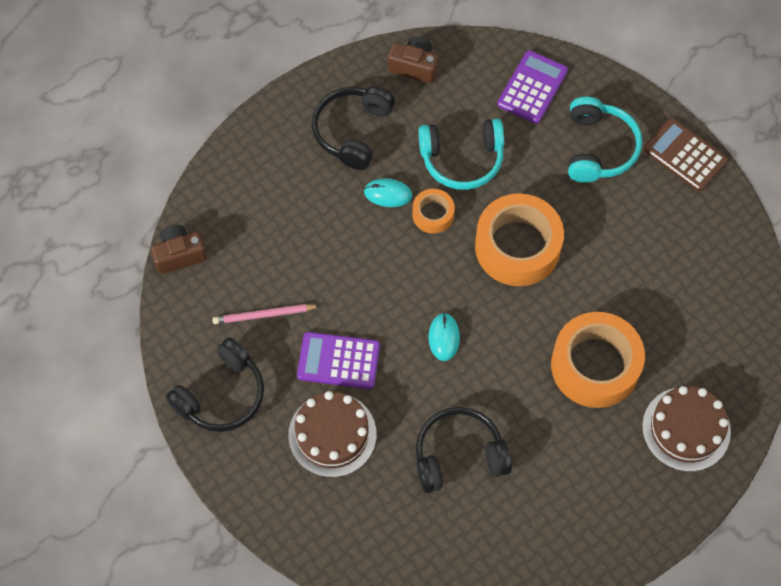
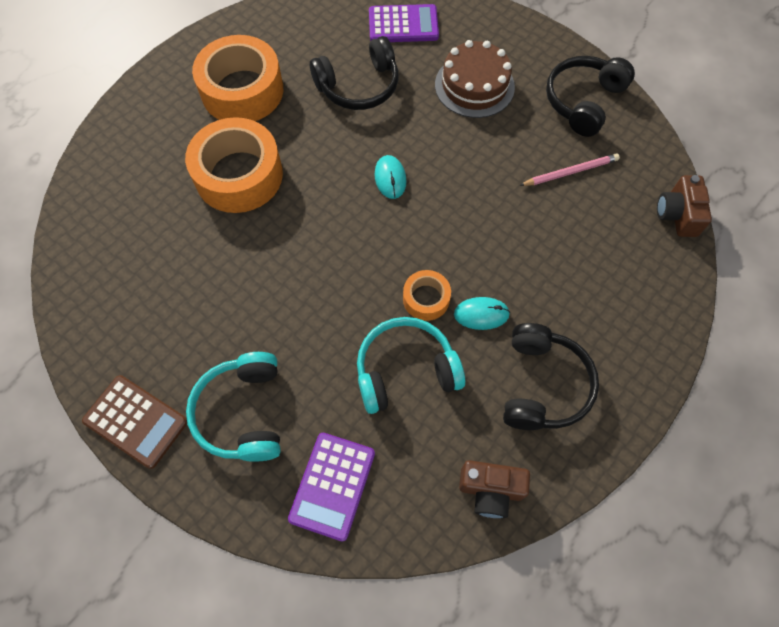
camera: 170 degrees right, 0 degrees up
brown camera [151,225,207,274] -> brown camera turned 120 degrees clockwise [657,175,712,237]
purple calculator [297,332,380,389] -> purple calculator moved to [369,4,439,42]
orange tape [475,193,564,286] -> orange tape moved to [192,35,283,121]
brown cake [642,386,731,472] -> none

